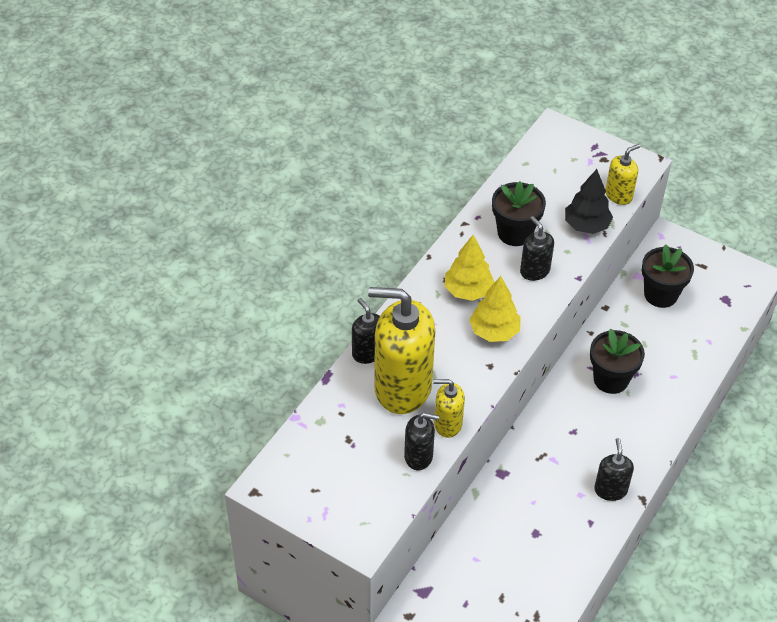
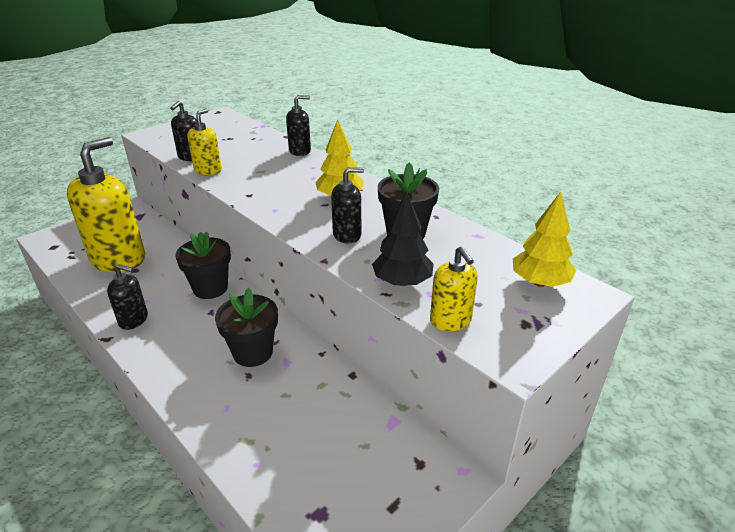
camera: 105 degrees right, 15 degrees down
yellow soap dispenser [368,287,435,414] -> yellow soap dispenser moved to [67,137,145,272]
yellow tree [469,276,521,342] -> yellow tree moved to [513,192,576,287]
black flower pot [642,245,694,308] -> black flower pot moved to [175,232,231,299]

